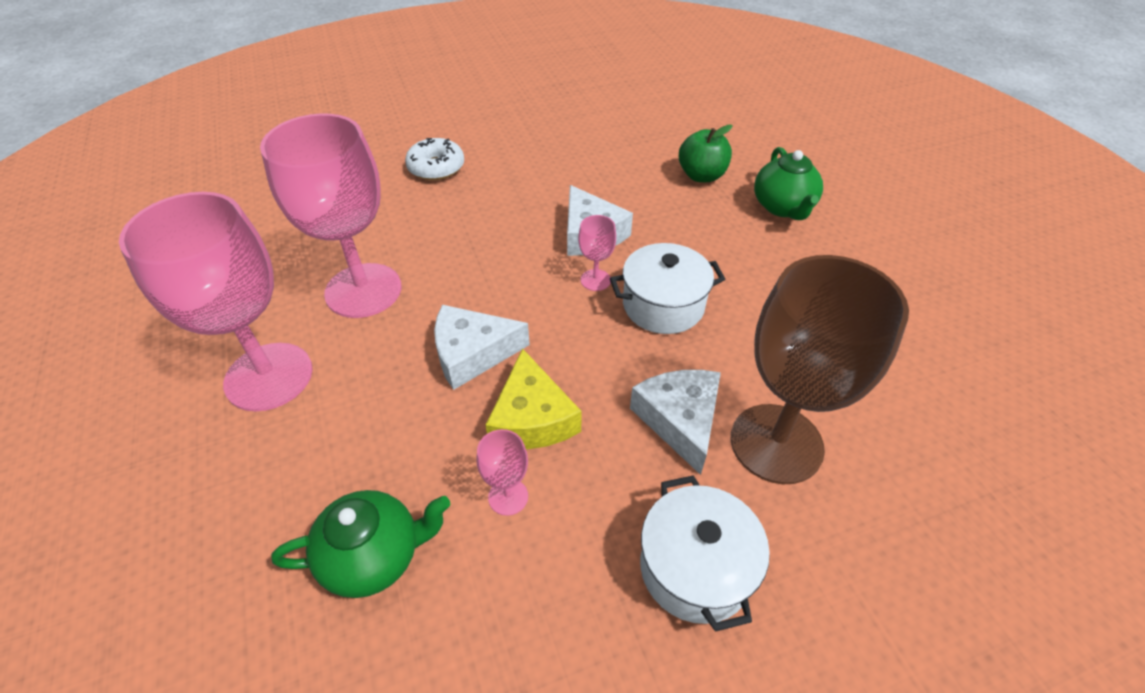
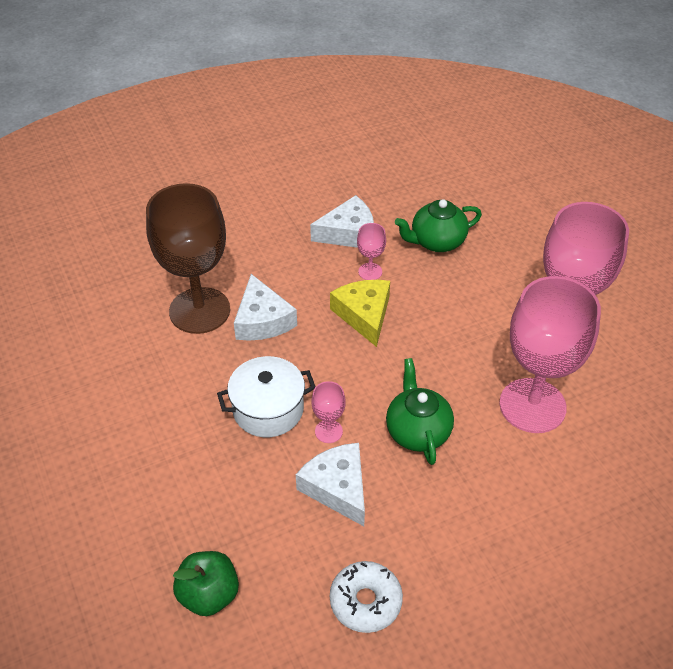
camera: 175 degrees right, 0 degrees up
white donut [405,138,464,180] -> white donut moved to [330,561,403,633]
white cheese [434,305,530,390] -> white cheese moved to [310,195,374,248]
white pot [640,475,770,632] -> none
green teapot [754,147,823,220] -> green teapot moved to [386,358,454,465]

